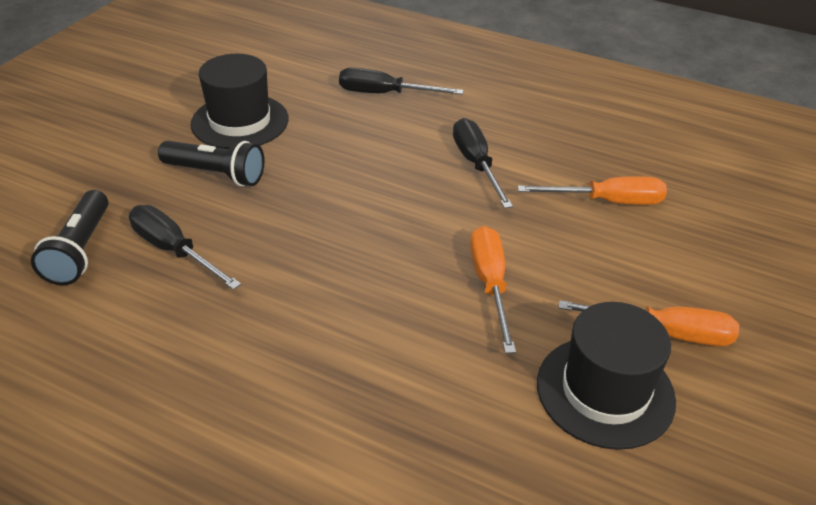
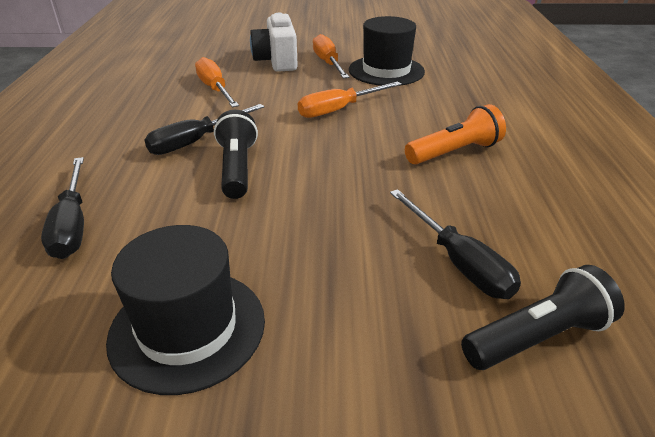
camera: 115 degrees left, 5 degrees down
black screwdriver [129,205,241,290] -> black screwdriver turned 45 degrees counterclockwise [390,189,521,299]
black flashlight [158,141,264,186] -> black flashlight moved to [214,110,258,199]
none -> white camera [250,13,298,72]
none -> orange flashlight [405,104,506,165]

